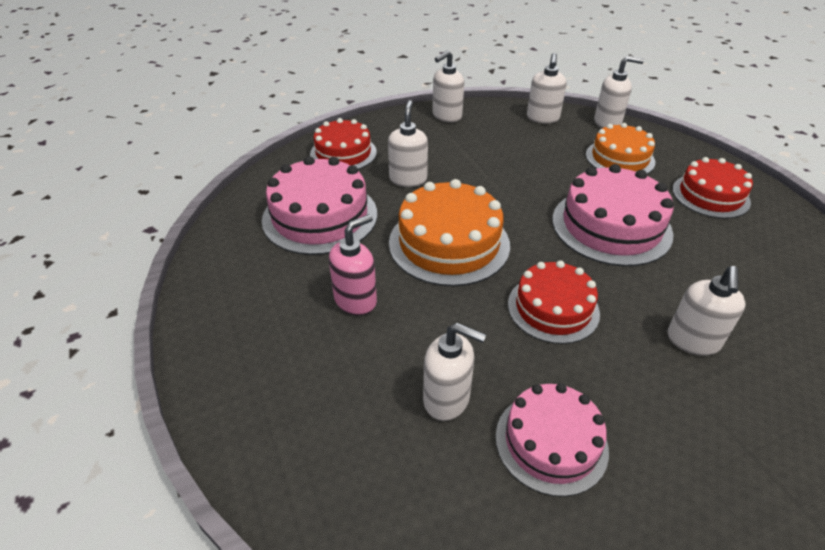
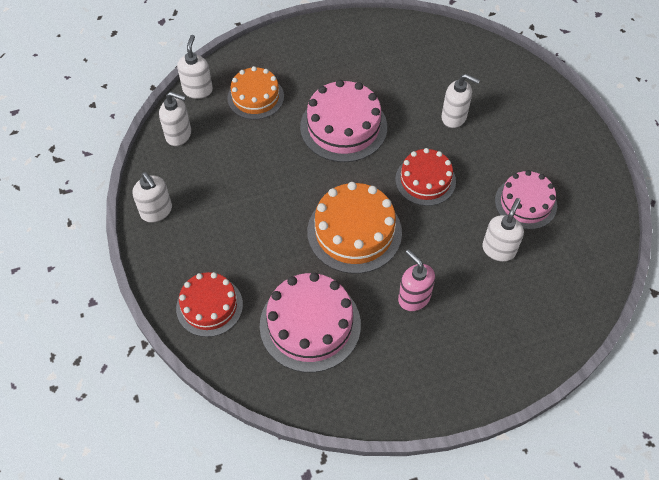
camera: 85 degrees left, 15 degrees up
white soap dispenser [388,100,428,187] -> none
red cake [673,157,753,219] -> none

